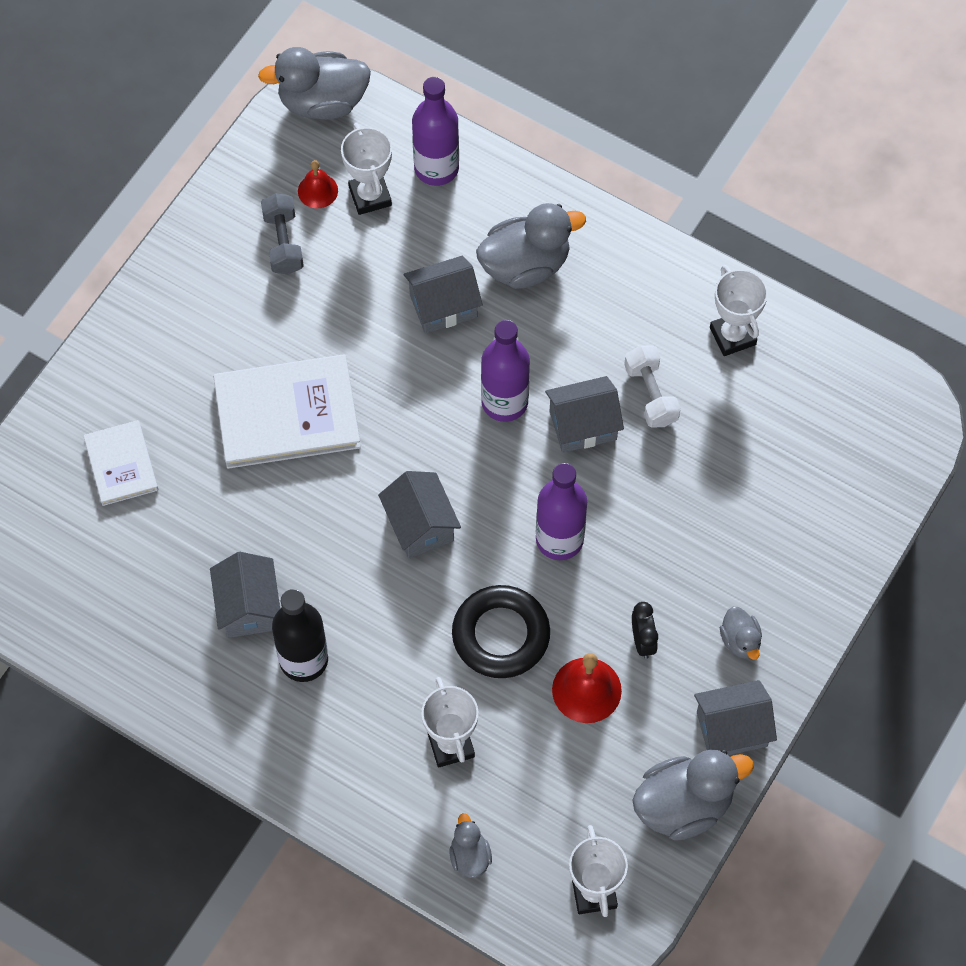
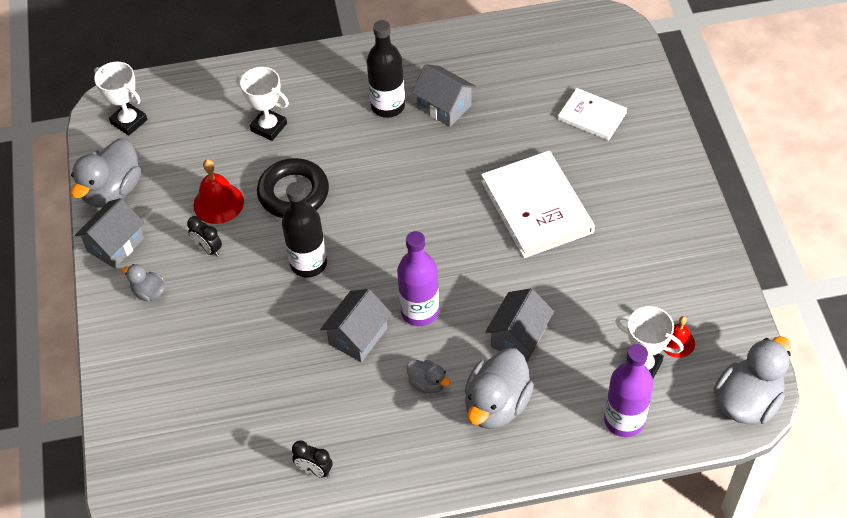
camera: 140 degrees right, 10 degrees down
white book [213,355,361,469] -> white book turned 60 degrees counterclockwise [481,151,595,258]
grey dumbbell [261,193,304,275] -> none
grey house [378,471,461,558] -> none
grey duck [449,813,492,878] -> grey duck moved to [407,360,450,394]
purple bottle [536,463,587,560] -> black bottle [282,182,327,278]
white dumbbell [624,346,681,428] -> none
white trophy [710,265,768,356] -> black clock [292,441,333,478]

